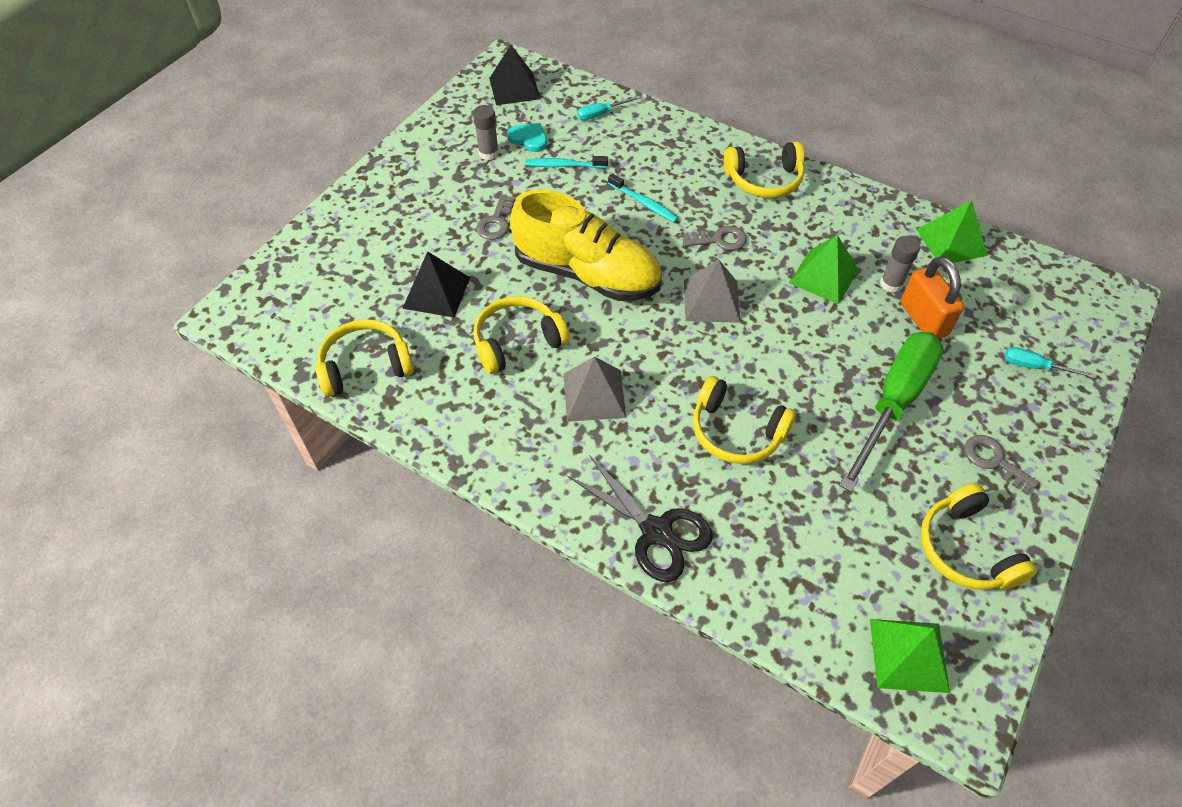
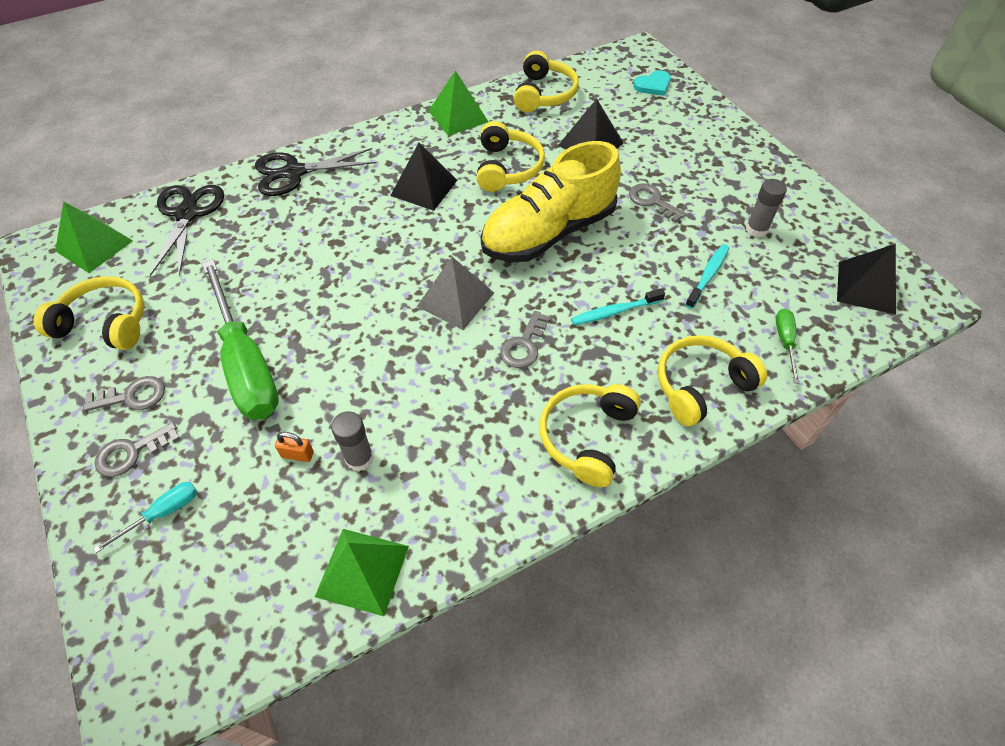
camera: 120 degrees right, 0 degrees up
turquoise heart [507,123,547,152] -> turquoise heart moved to [633,70,671,96]
grey pyramid [564,357,626,422] -> black pyramid [390,143,457,211]
turquoise screwdriver [577,96,641,120] -> green screwdriver [776,309,800,383]
yellow headphones [693,376,796,464] -> yellow headphones moved to [658,335,767,426]
green pyramid [789,235,859,304] -> green pyramid moved to [429,70,488,136]
orange padlock [901,256,964,339] -> orange padlock [275,432,314,462], size x0.46
none -> grey key [95,422,180,477]
none -> black scissors [150,185,224,276]

